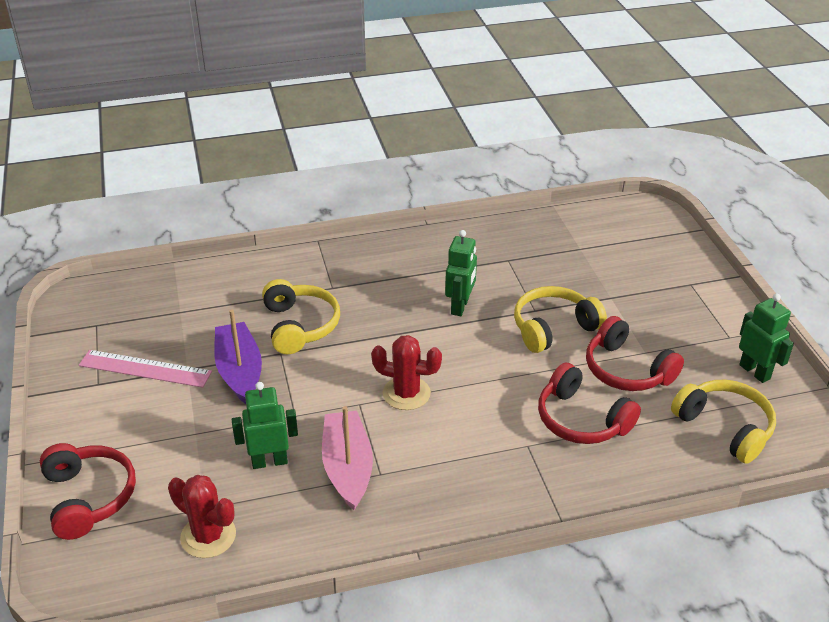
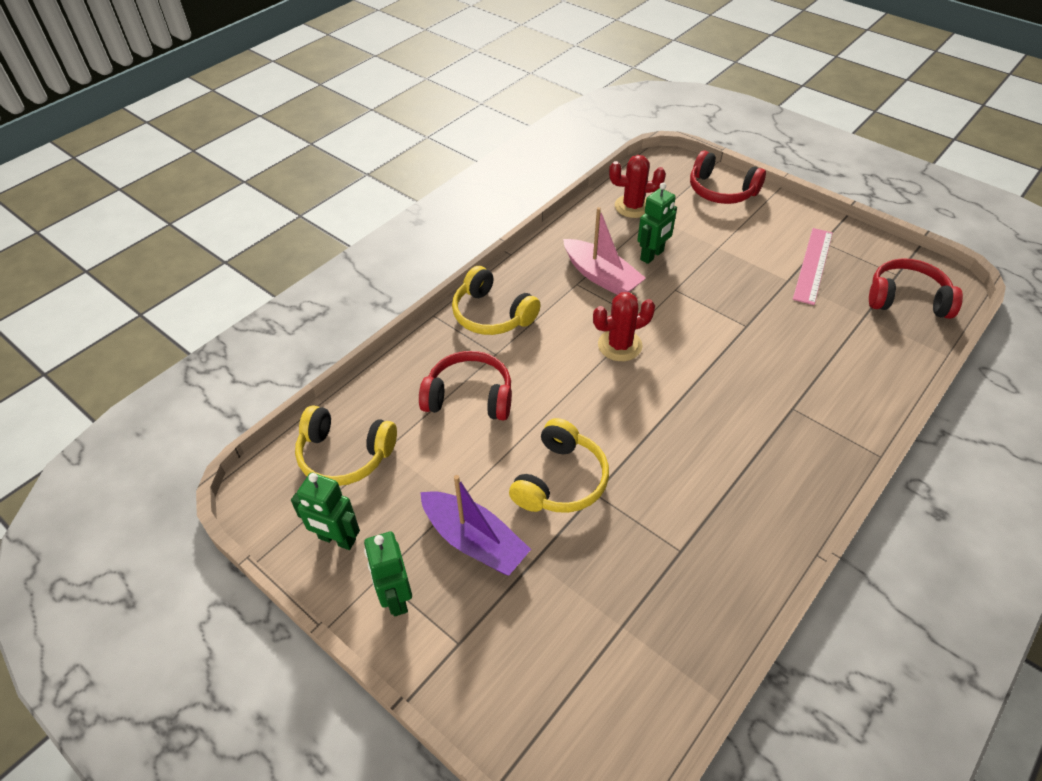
camera: 145 degrees right, 10 degrees up
pink ruler [79,350,212,388] -> pink ruler turned 45 degrees counterclockwise [793,228,833,305]
purple boat [214,309,262,404] -> purple boat moved to [420,475,531,576]
yellow headphones [262,279,340,354] -> yellow headphones moved to [452,266,541,335]
green robot [445,230,477,316] -> green robot moved to [364,532,412,617]
red headphones [586,316,684,391] -> red headphones moved to [869,258,963,319]

